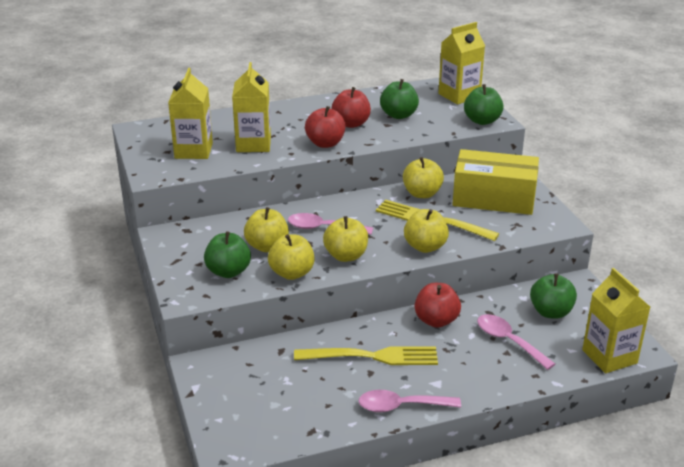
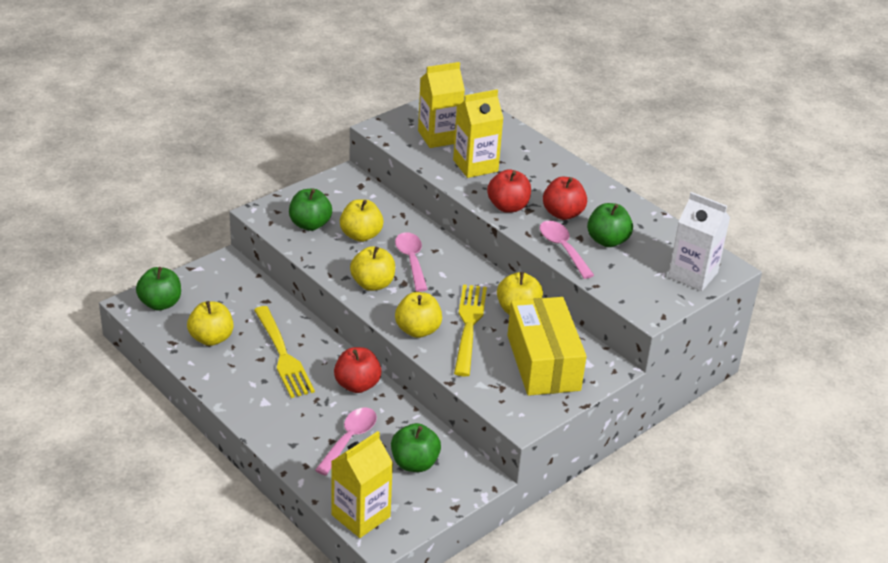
camera: 65 degrees right, 5 degrees up
yellow apple [268,234,315,280] -> yellow apple moved to [187,301,233,346]
pink spoon [359,390,461,412] -> pink spoon moved to [540,221,594,279]
yellow carton [438,22,485,105] -> white carton [668,192,730,291]
green apple [464,84,504,125] -> green apple moved to [136,267,181,311]

